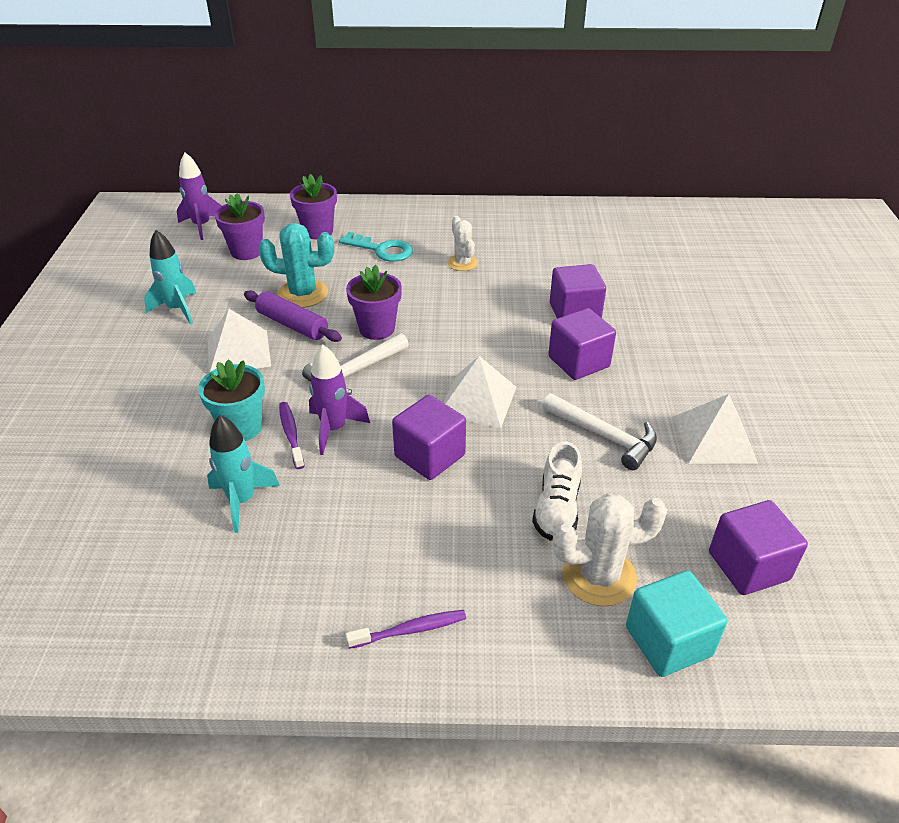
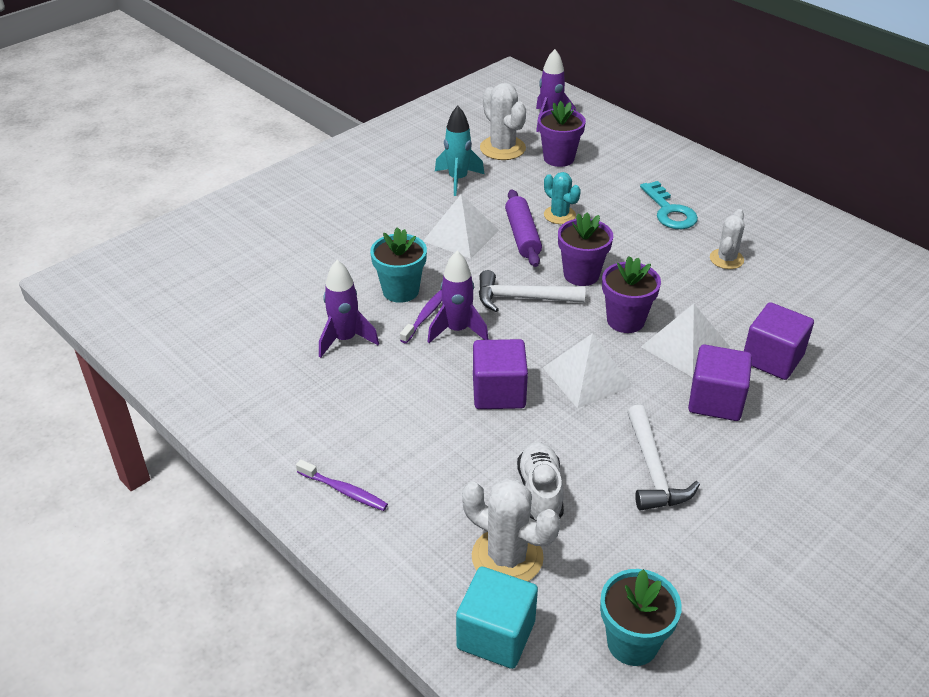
camera: 45 degrees right, 0 degrees up
turquoise rocket [207,415,280,533] -> purple rocket [319,260,379,358]
turquoise cactus [258,223,334,308] -> turquoise cactus [544,172,581,224], size x0.64
purple flower pot [290,174,337,239] -> purple flower pot moved to [602,256,661,333]
white shoe [532,442,582,541] -> white shoe turned 120 degrees clockwise [517,442,564,521]
white pyramid [674,394,758,464] -> white pyramid moved to [641,304,730,378]
purple cube [709,500,808,595] -> turquoise flower pot [600,569,682,666]
none -> white cactus [480,83,526,160]

